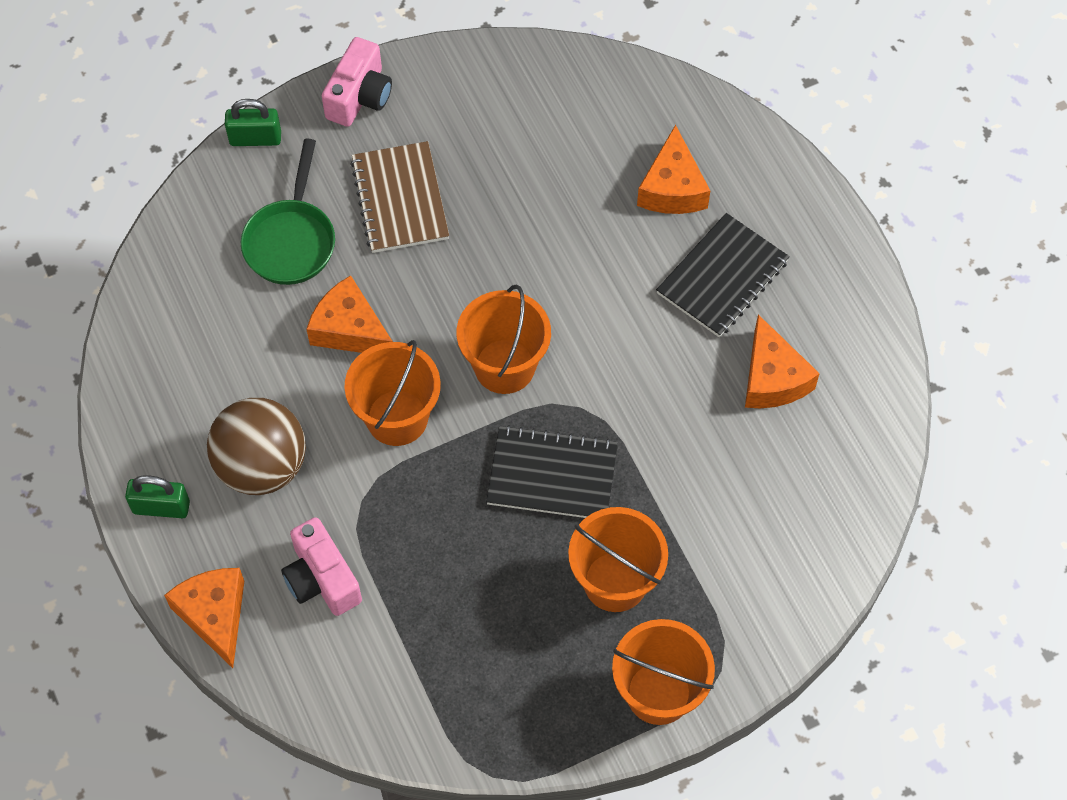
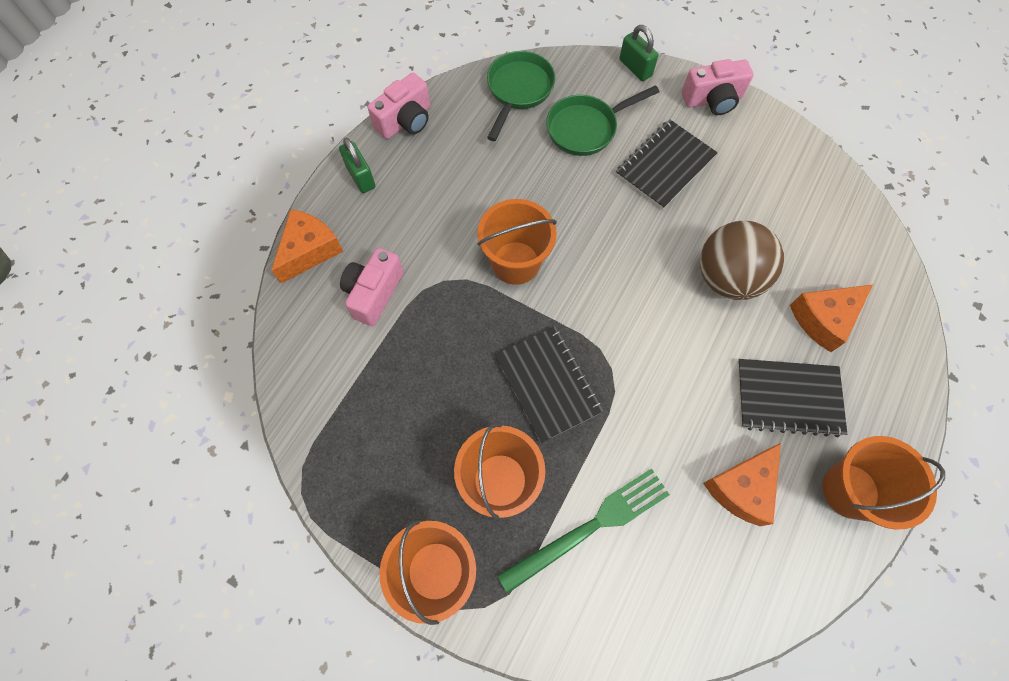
camera: 55 degrees right, 5 degrees up
brown ball [207,398,306,495] -> brown ball moved to [700,221,784,300]
orange cheese [306,275,393,353] -> none
brown notebook [350,141,449,253] -> black notebook [616,119,718,210]
orange bucket [457,285,551,394] -> orange bucket moved to [822,436,945,530]
none -> pink camera [368,73,430,139]
none -> green pan [487,51,556,141]
none -> green fork [497,468,670,594]

